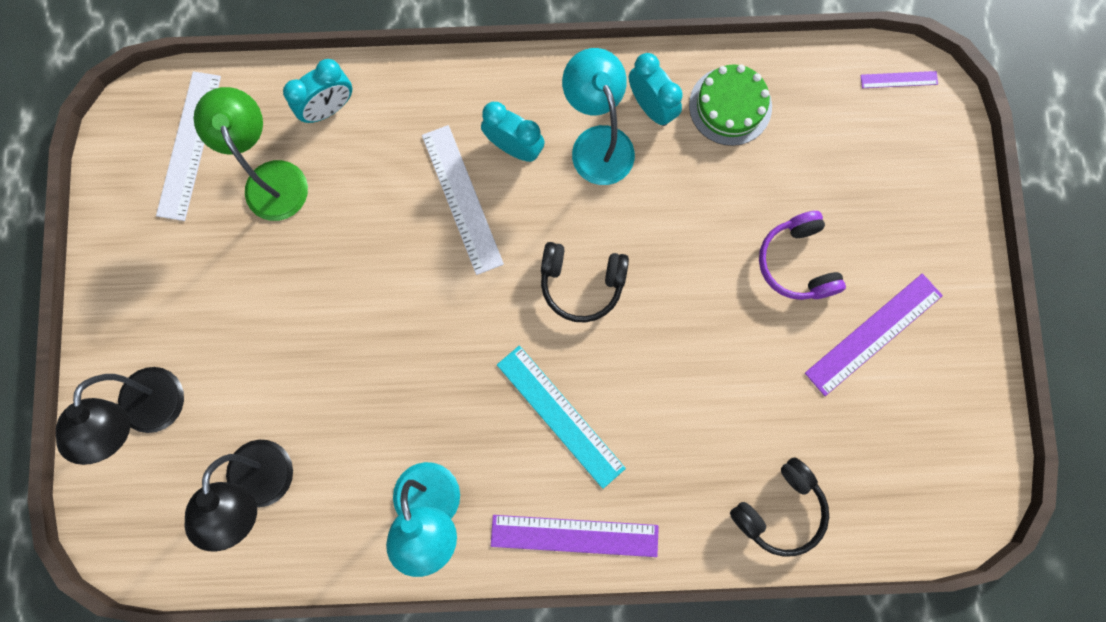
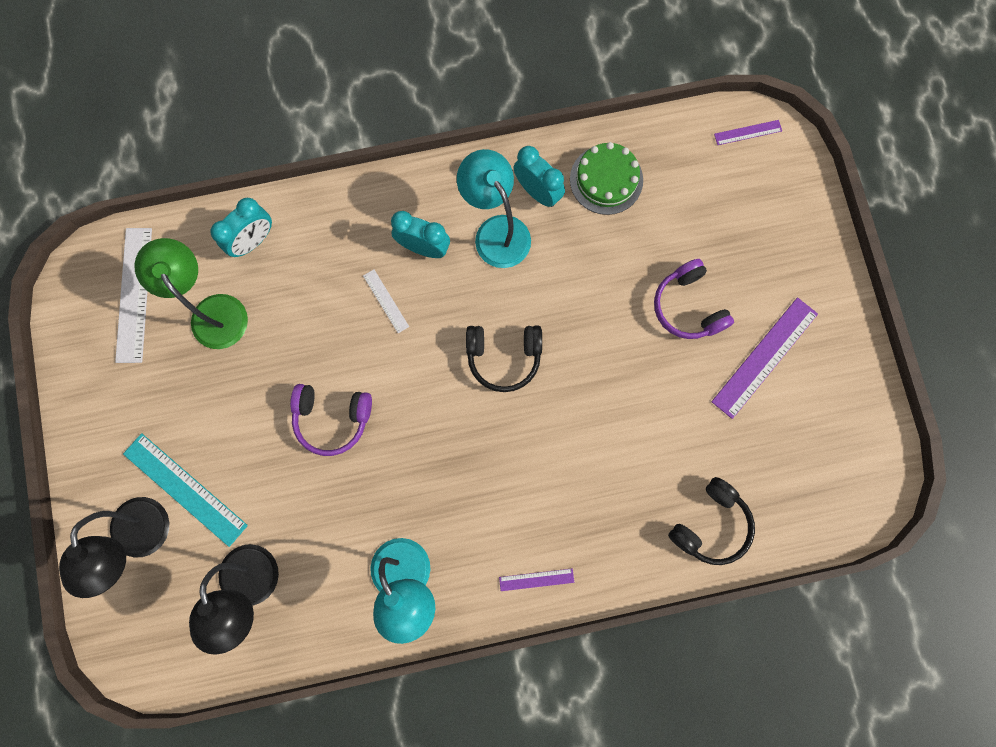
camera: 10 degrees left, 0 degrees up
white ruler [422,125,504,275] -> white ruler [363,269,409,333], size x0.50
purple ruler [491,515,659,557] -> purple ruler [499,569,574,591], size x0.50
turquoise ruler [497,345,626,489] -> turquoise ruler moved to [123,433,248,547]
none -> purple headphones [290,384,372,456]

